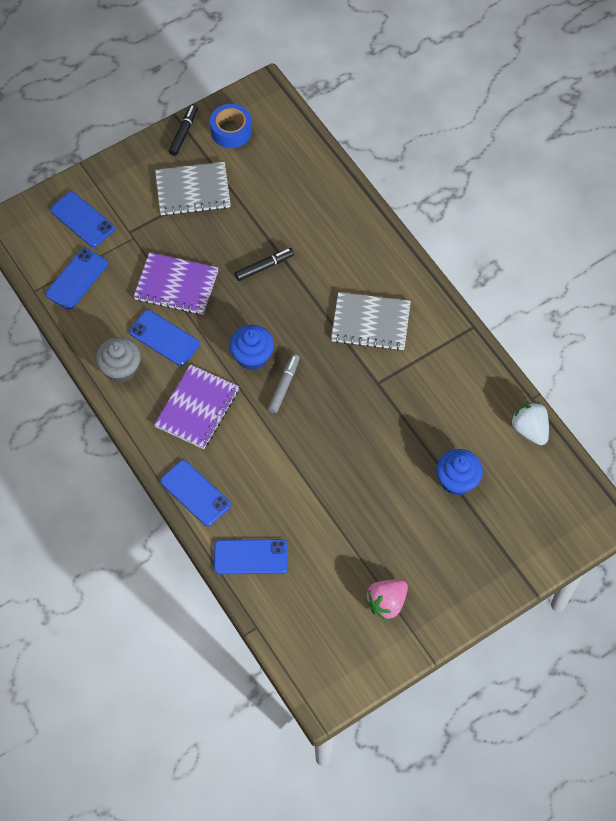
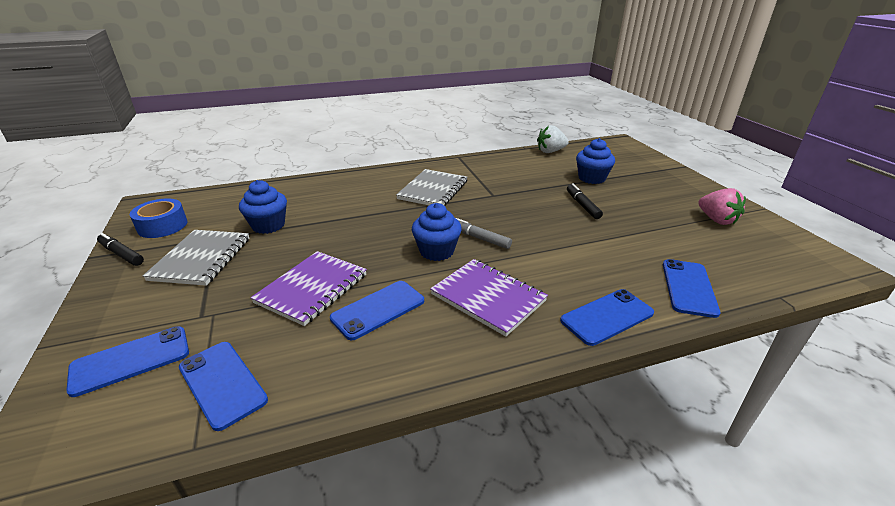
camera: 75 degrees left, 30 degrees down
grey cupcake [96,337,141,383] -> none
black marker [235,248,294,281] -> black marker moved to [567,184,603,219]
none -> blue cupcake [239,180,287,234]

